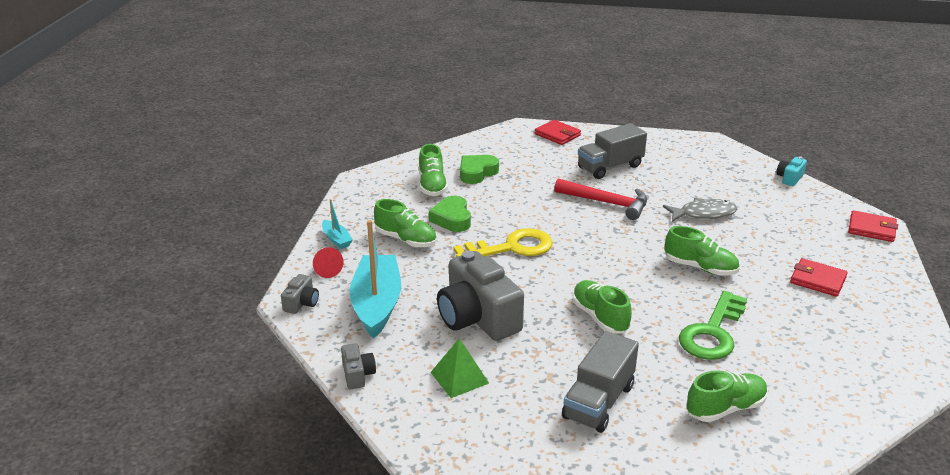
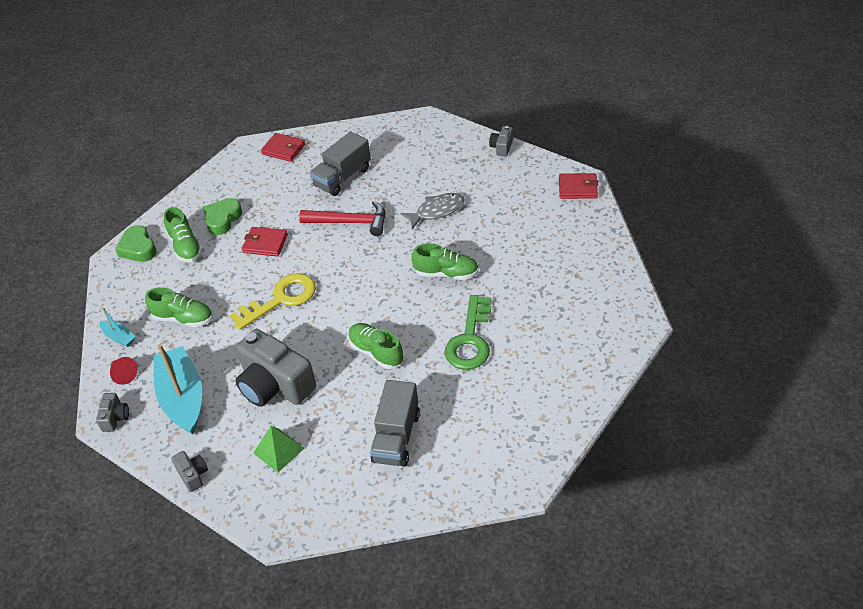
camera: 15 degrees left, 15 degrees up
green heart [429,196,471,232] -> green heart moved to [115,225,157,262]
green shoe [686,370,768,422] -> none
turquoise camera [776,156,807,186] -> grey camera [489,126,513,156]
red wallet [790,258,848,297] -> red wallet moved to [242,227,288,256]

